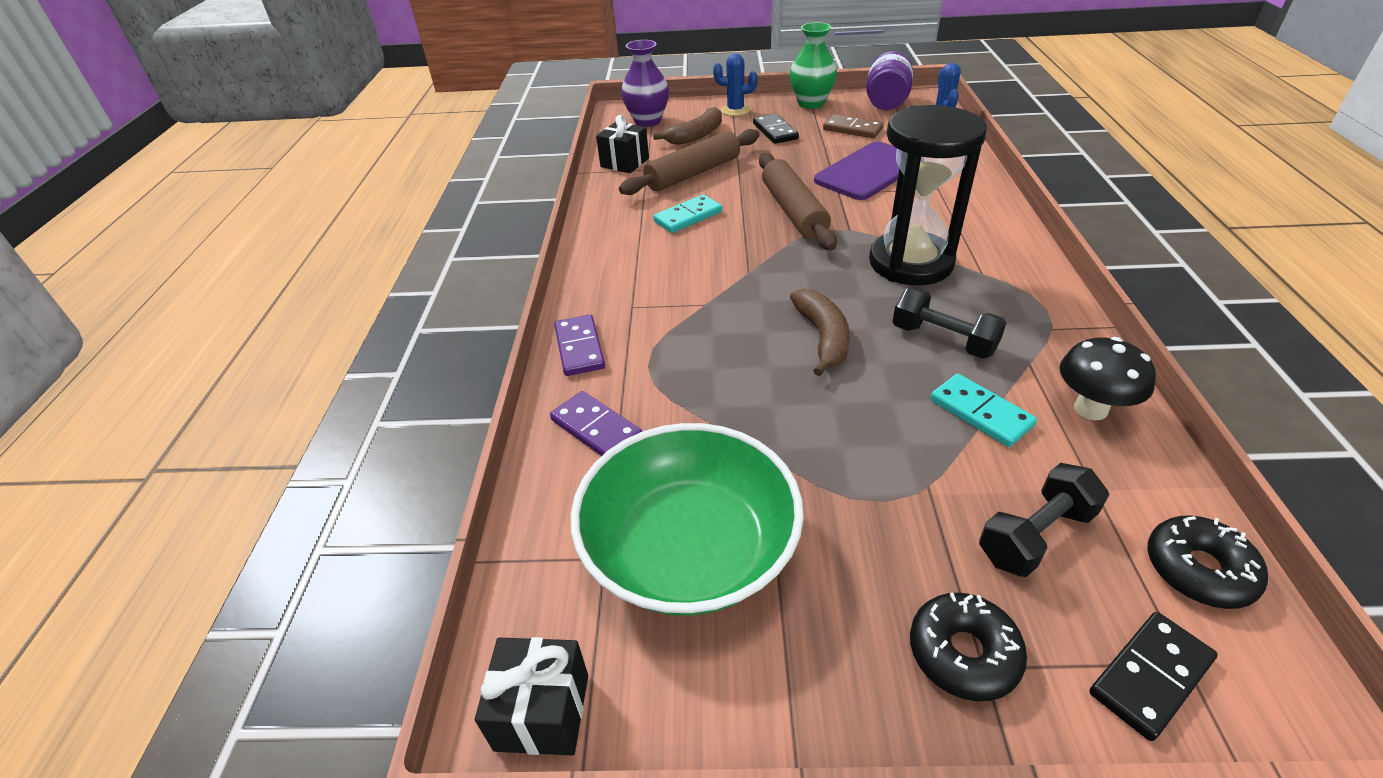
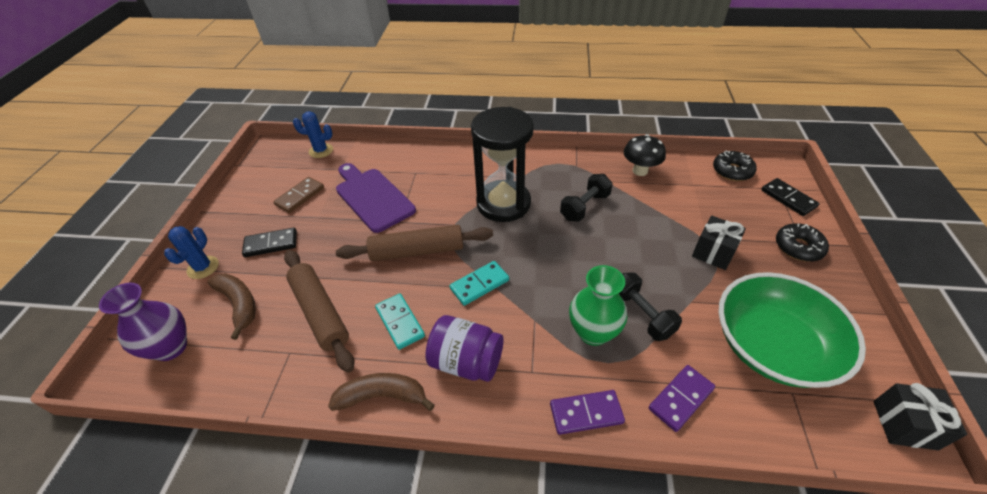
camera: 85 degrees left, 5 degrees up
black gift [596,115,649,173] -> black gift moved to [692,215,746,270]
green vase [789,22,837,109] -> green vase moved to [569,265,627,346]
brown banana [790,289,850,376] -> brown banana moved to [328,373,435,411]
purple jar [866,51,913,110] -> purple jar moved to [425,315,504,382]
turquoise domino [930,373,1037,447] -> turquoise domino moved to [450,261,509,306]
black dumbbell [979,463,1110,577] -> black dumbbell moved to [618,272,682,341]

